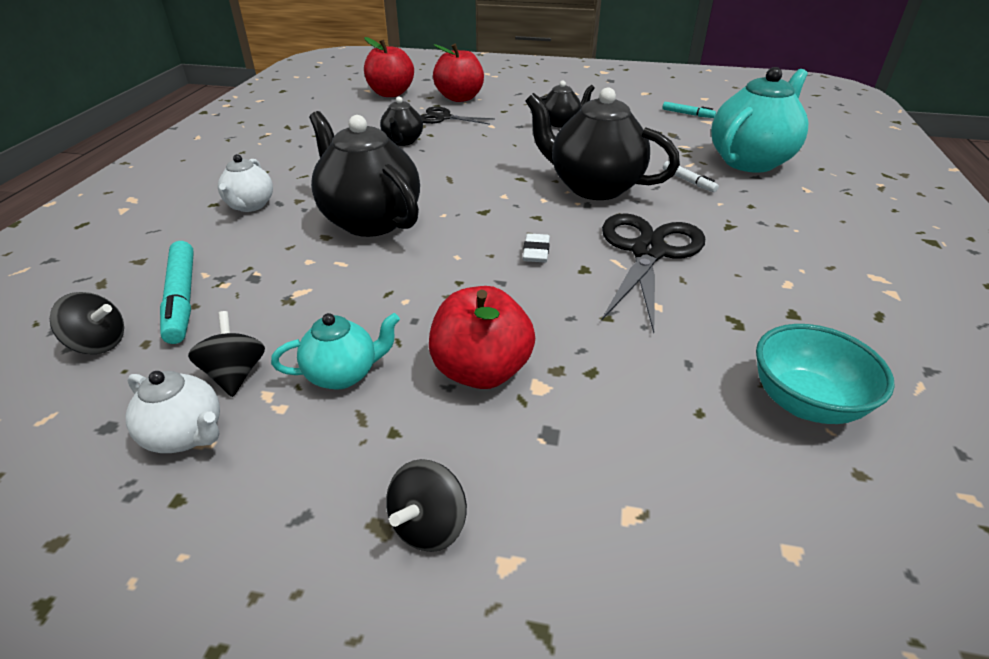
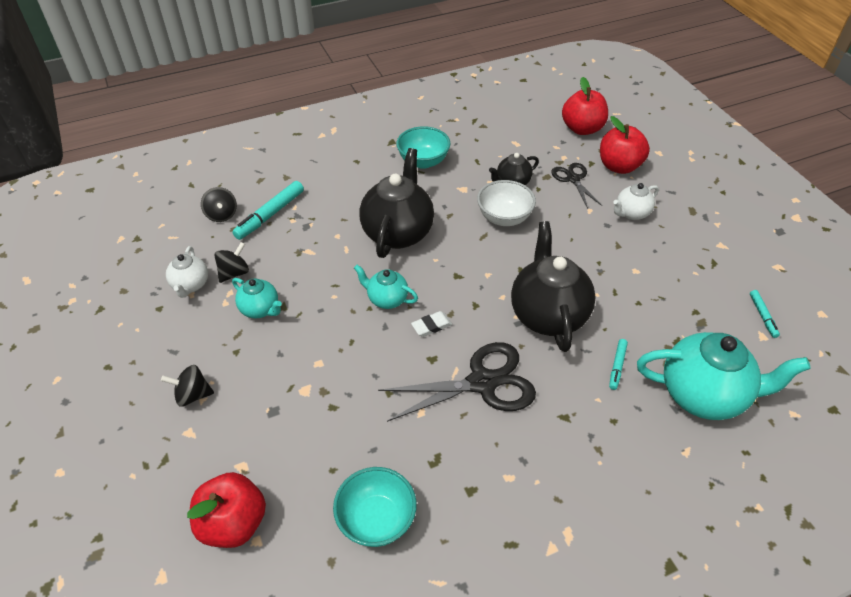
camera: 55 degrees right, 10 degrees up
white teapot [218,154,273,212] -> white teapot moved to [613,183,659,220]
red apple [429,286,535,389] -> red apple moved to [187,472,266,548]
black teapot [531,81,595,127] -> none
white marker [663,161,719,192] -> turquoise marker [609,339,628,390]
none -> turquoise teapot [354,265,418,309]
none -> turquoise bowl [396,126,450,169]
none -> white bowl [477,180,536,226]

